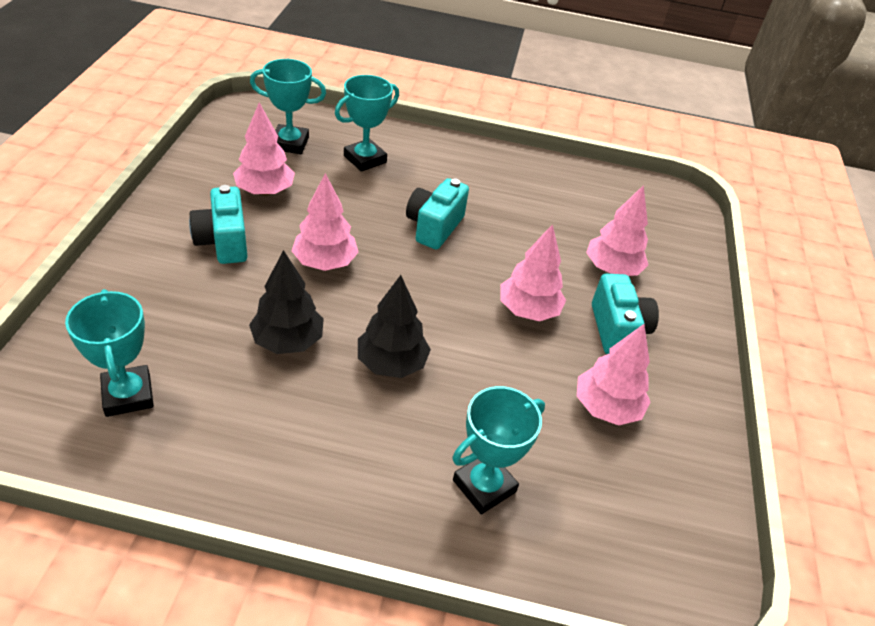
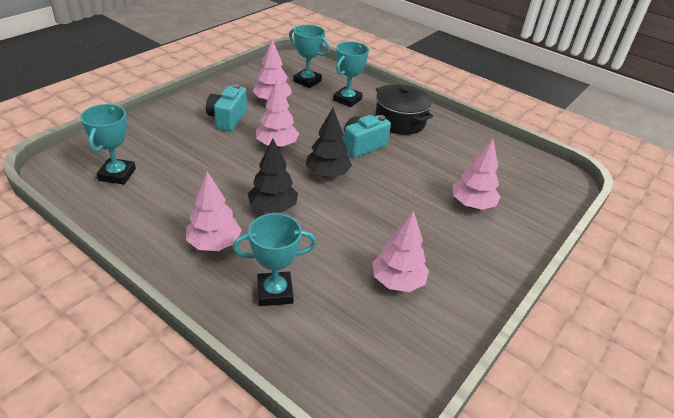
camera: 30 degrees right, 5 degrees down
black tree [249,250,324,354] -> black tree moved to [306,108,352,177]
turquoise trophy [335,75,399,172] -> turquoise trophy turned 45 degrees counterclockwise [333,41,369,107]
pink tree [500,224,566,321] -> pink tree moved to [186,172,242,251]
turquoise camera [592,274,659,354] -> none
none -> black pot [375,84,433,135]

